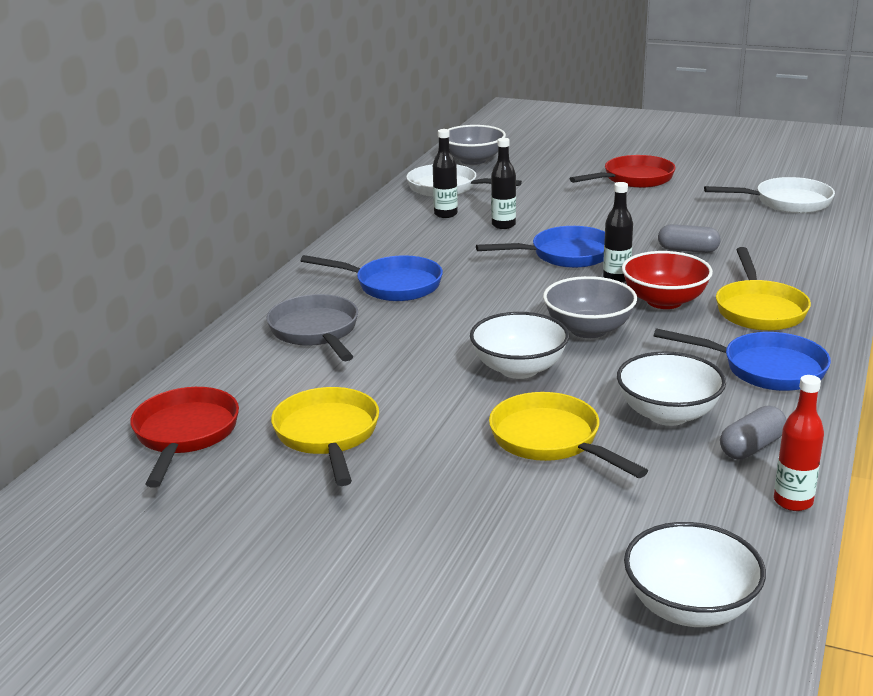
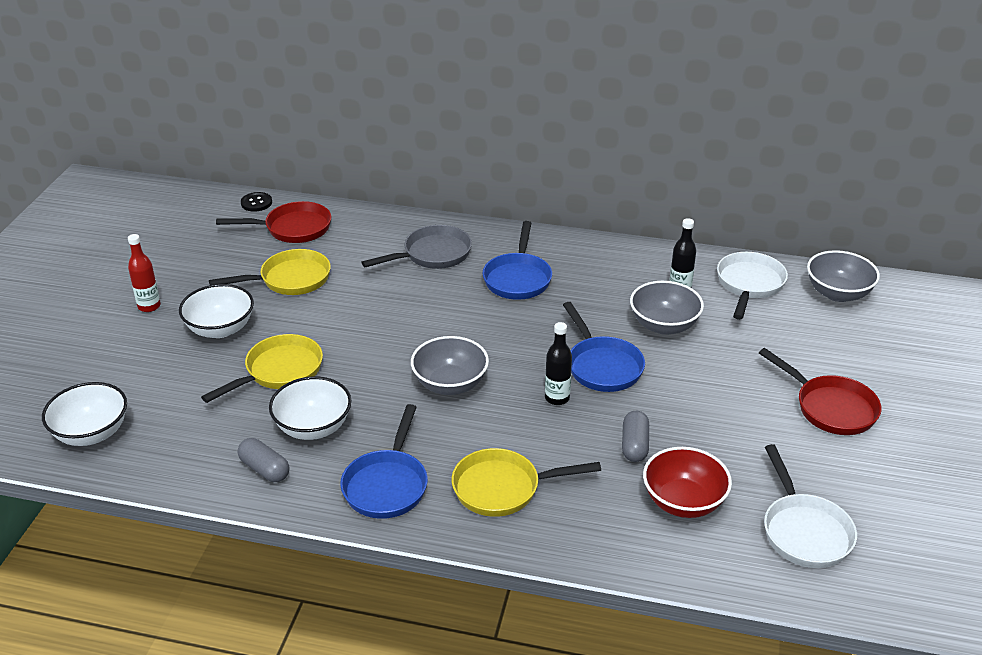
camera: 80 degrees right, 10 degrees up
white bowl [470,312,569,379] -> white bowl moved to [179,284,254,338]
black bottle [491,138,516,229] -> grey bowl [630,281,704,335]
red bowl [622,251,713,309] -> red bowl moved to [643,447,732,518]
red bottle [774,375,824,511] -> red bottle moved to [128,234,161,312]
none -> black button [241,192,272,212]

